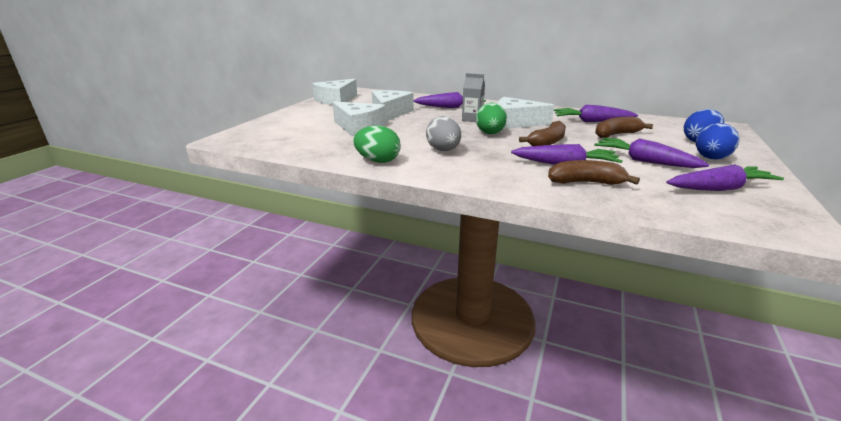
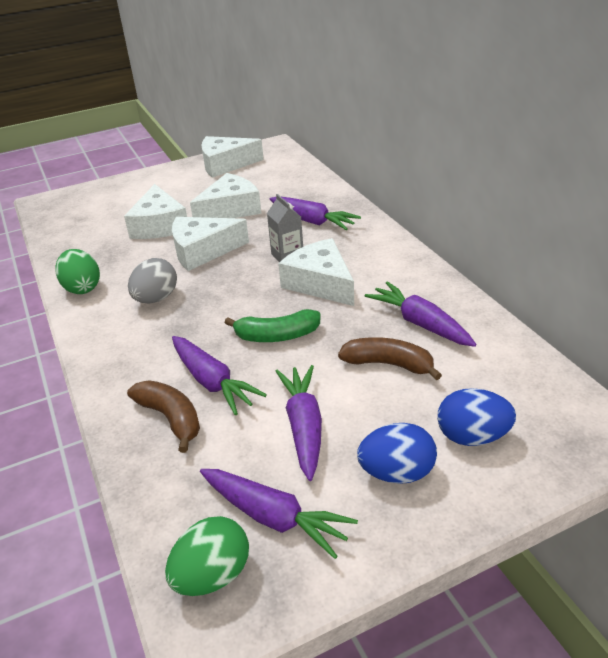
camera: 45 degrees right, 10 degrees up
green egg [476,103,507,134] -> green egg moved to [165,516,249,596]
brown banana [519,121,566,146] -> green banana [224,309,321,342]
none -> white cheese [172,217,249,271]

